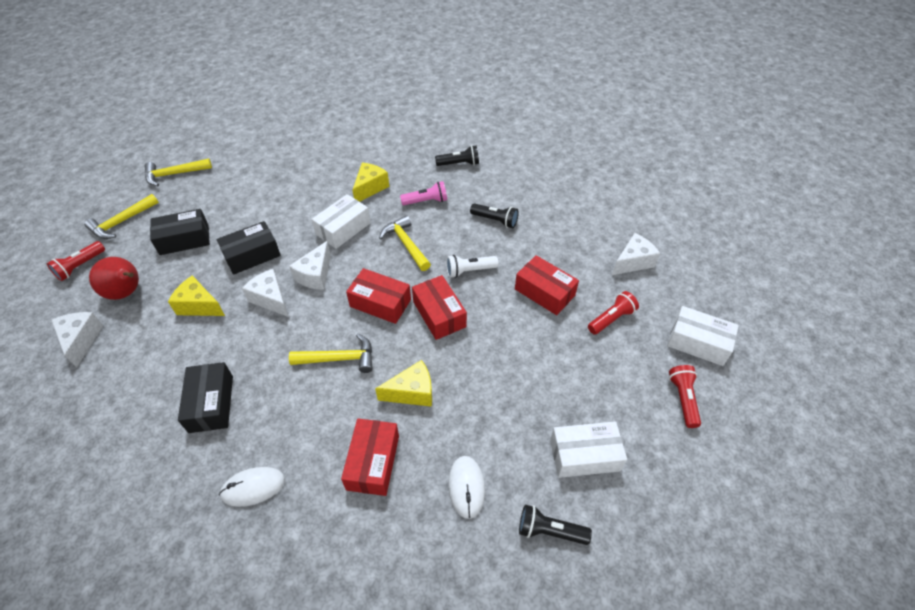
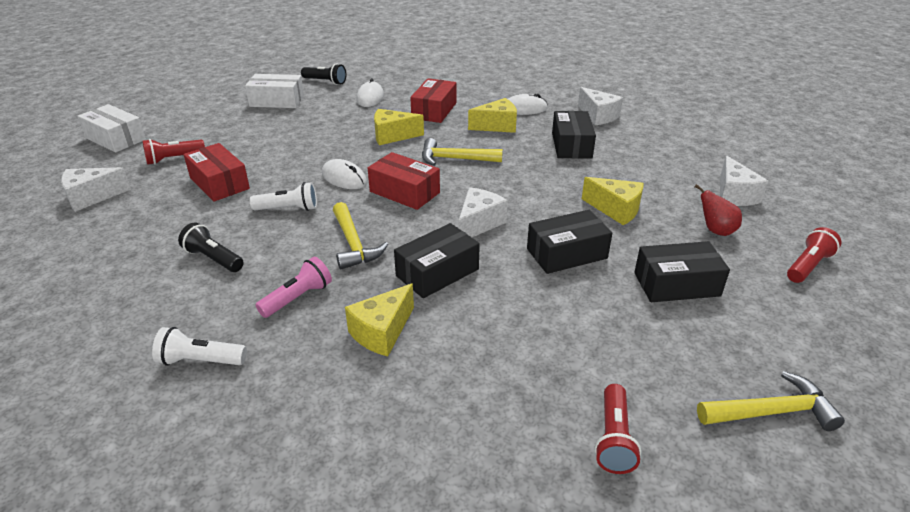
camera: 170 degrees left, 15 degrees down
yellow hammer [84,194,159,239] -> none
red pear [89,257,139,300] -> red pear [694,184,742,236], size x0.64
white cheese [242,269,289,317] -> white cheese moved to [578,87,623,125]
white box [312,194,370,249] -> black box [394,223,480,298]
pink flashlight [400,181,447,205] -> pink flashlight turned 135 degrees clockwise [255,257,332,318]
red box [412,275,467,340] -> white mouse [322,159,367,189]
black flashlight [435,145,479,166] -> white flashlight [152,327,247,366]
red flashlight [669,365,701,428] -> red flashlight moved to [595,384,641,474]
none -> yellow cheese [468,98,517,133]

